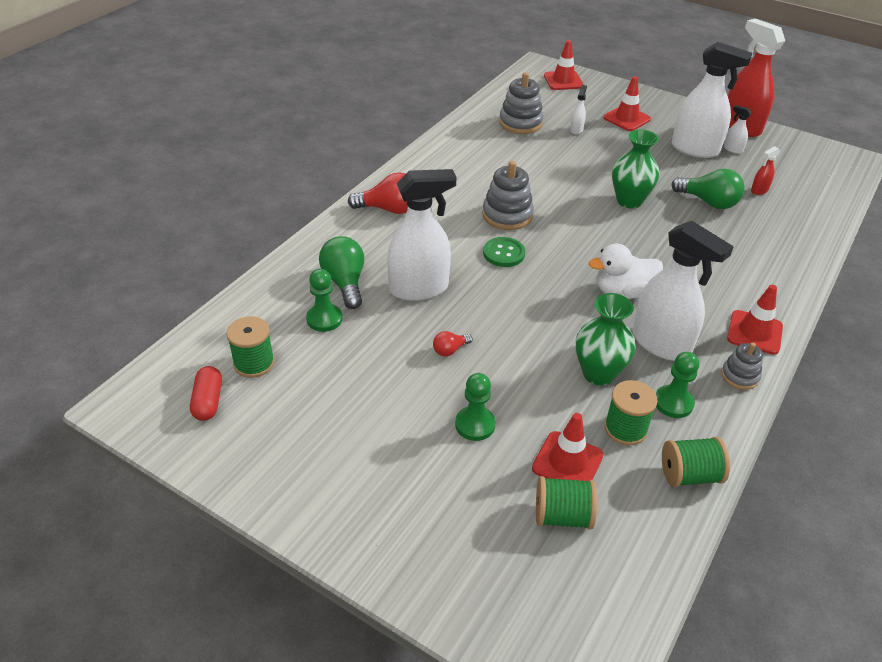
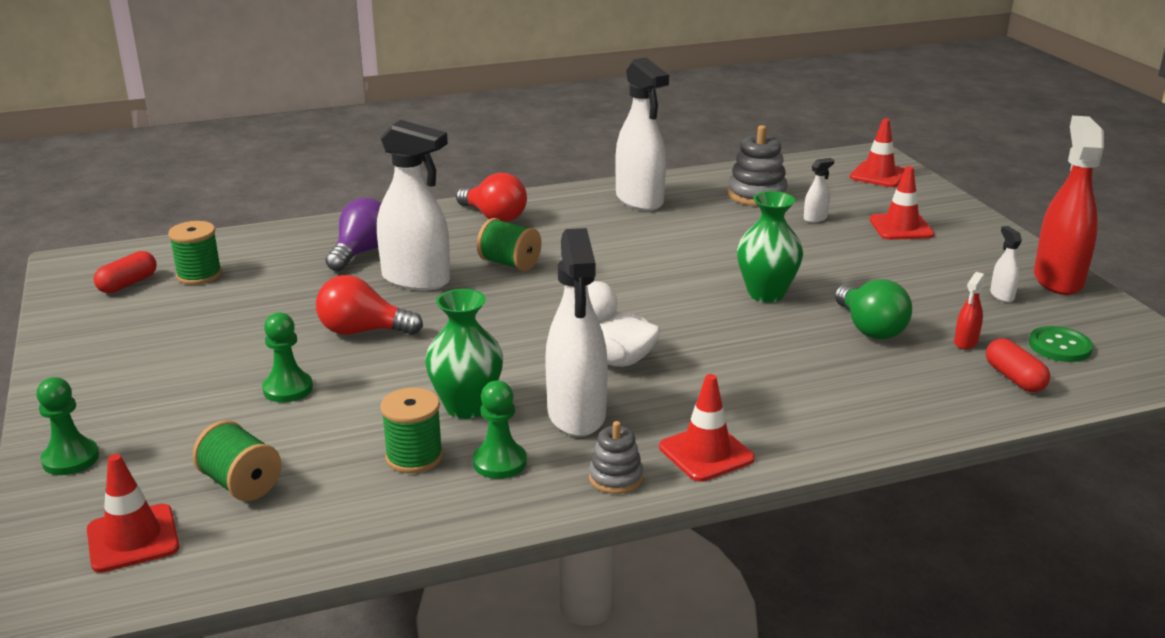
camera: 40 degrees right, 15 degrees down
green pawn [306,269,342,332] -> green pawn moved to [36,377,99,475]
green light bulb [319,236,364,309] -> purple light bulb [325,198,381,271]
red light bulb [433,331,473,357] -> red light bulb [316,275,423,335], size x1.95
grey stacking toy [482,161,534,230] -> none
green button [483,237,525,267] -> green button moved to [1029,326,1093,362]
red traffic cone [532,413,604,481] -> red traffic cone moved to [87,454,179,573]
green spool [662,437,730,487] -> green spool moved to [477,218,541,271]
white spray bottle [672,42,753,158] -> white spray bottle moved to [615,58,669,211]
red spray bottle [751,146,780,195] -> red spray bottle turned 60 degrees counterclockwise [954,272,985,349]
none -> red capsule [986,339,1050,392]

